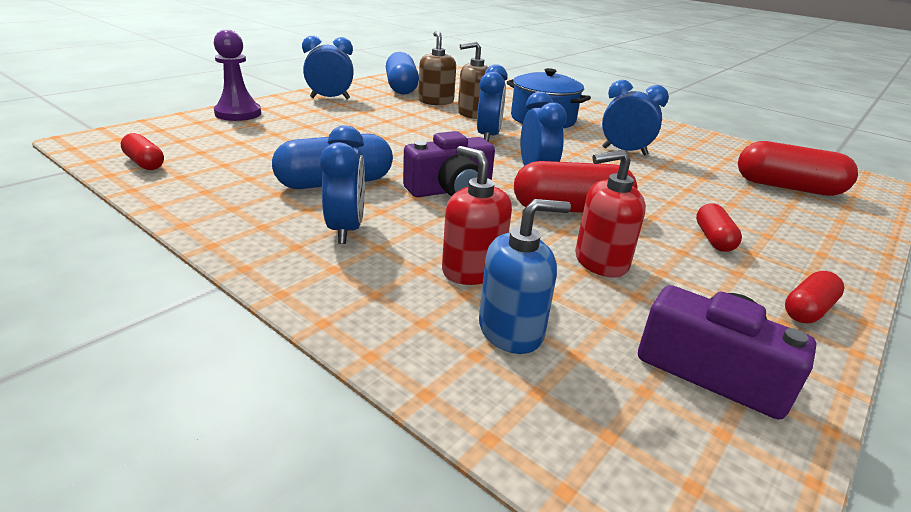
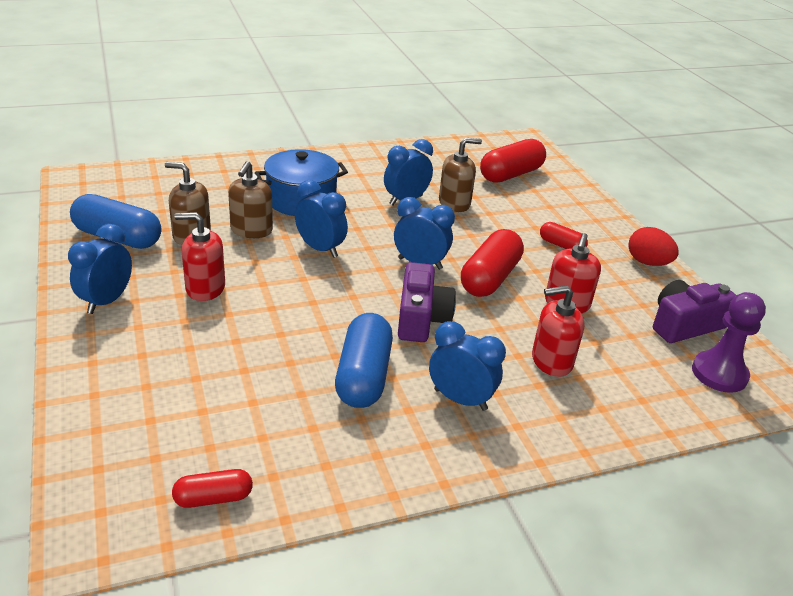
camera: 60 degrees left, 5 degrees up
purple pawn [214,30,261,121] -> purple pawn moved to [692,292,766,393]
blue soap dispenser [479,199,571,354] -> none
red capsule [785,271,844,324] -> red egg [628,227,679,266]
none -> red soap dispenser [175,212,225,301]
none -> brown soap dispenser [439,138,482,212]

